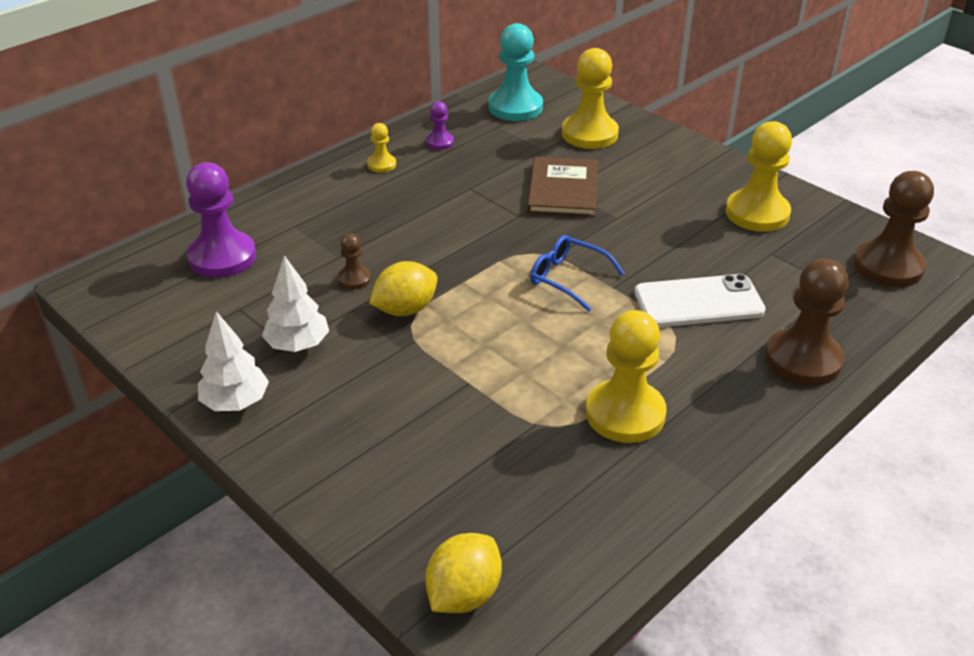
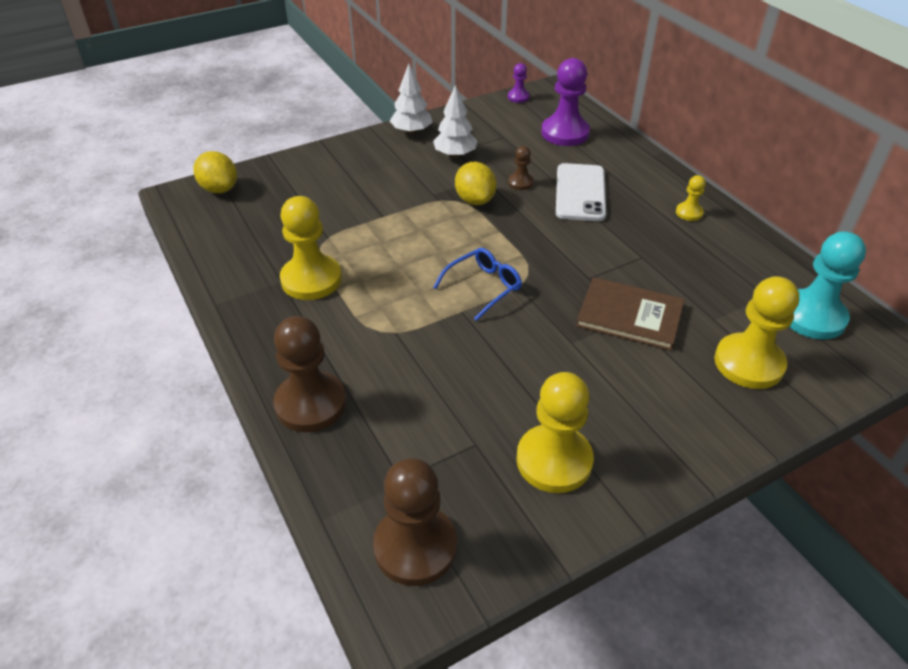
camera: 105 degrees right, 5 degrees up
purple pawn [426,101,454,150] -> purple pawn moved to [508,63,530,103]
white phone [634,274,766,327] -> white phone moved to [556,163,606,221]

